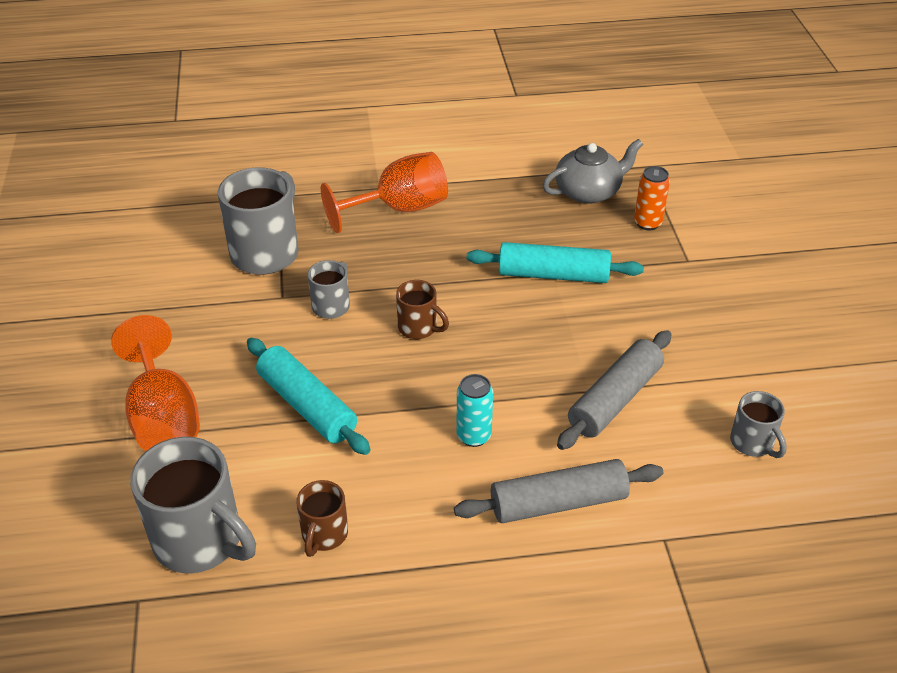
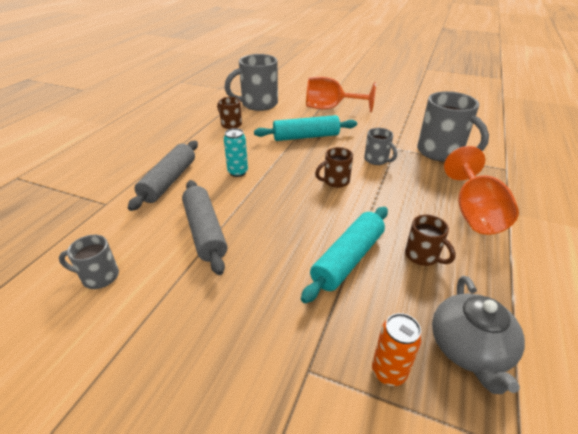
camera: 120 degrees right, 5 degrees down
none -> brown mug [405,215,456,266]

